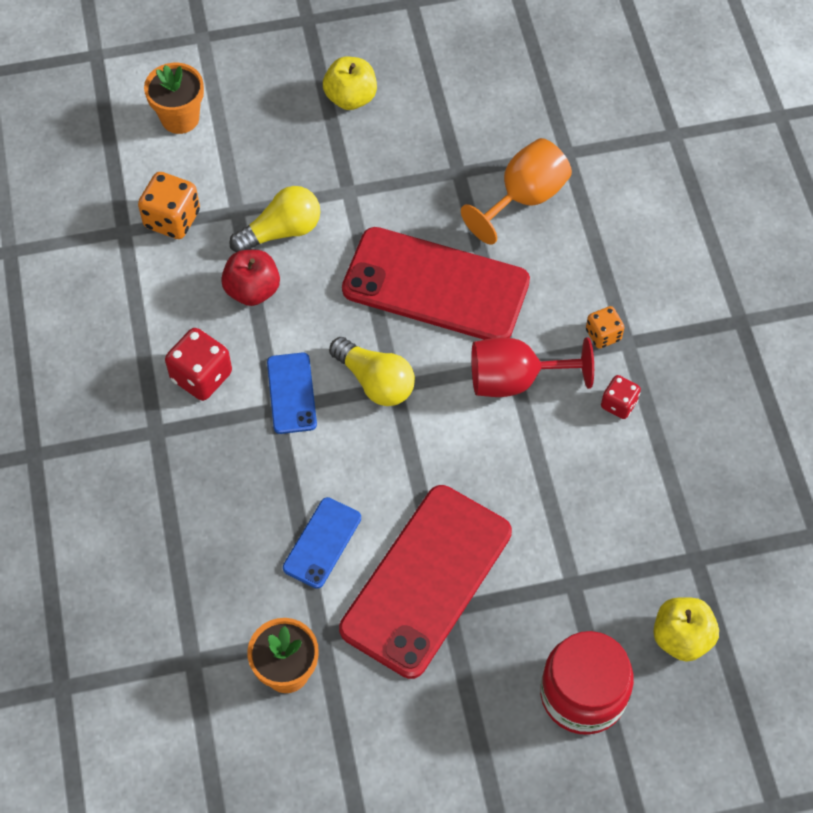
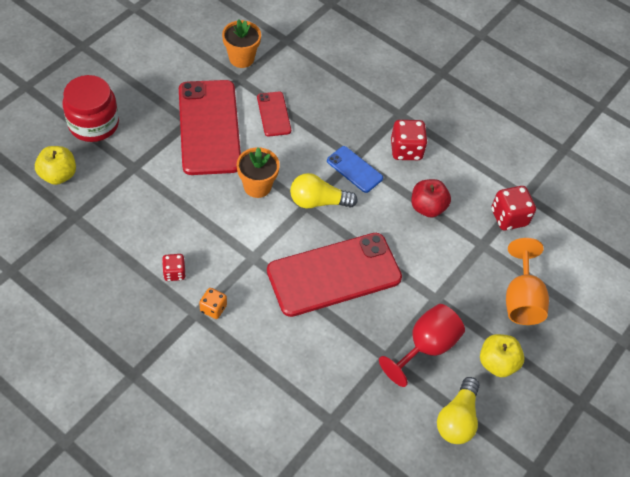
camera: 135 degrees right, 5 degrees down
orange dice [138,172,200,239] -> red dice [491,186,536,230]
orange flower pot [144,63,204,134] -> orange flower pot moved to [237,147,280,198]
yellow light bulb [229,186,320,252] -> yellow light bulb moved to [437,377,480,444]
blue phone [283,497,361,589] -> red phone [257,91,291,137]
orange goblet [461,138,572,245] -> orange goblet moved to [506,238,549,325]
red goblet [471,337,594,397] -> red goblet moved to [379,304,465,387]

